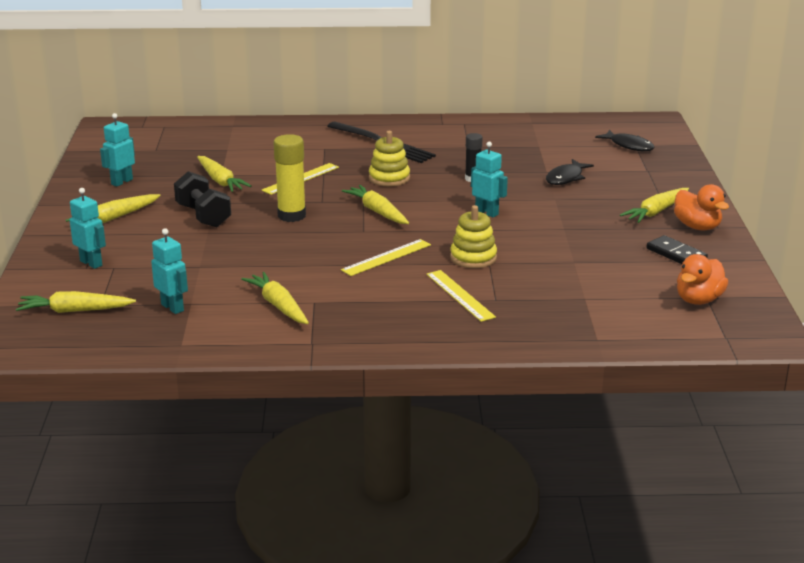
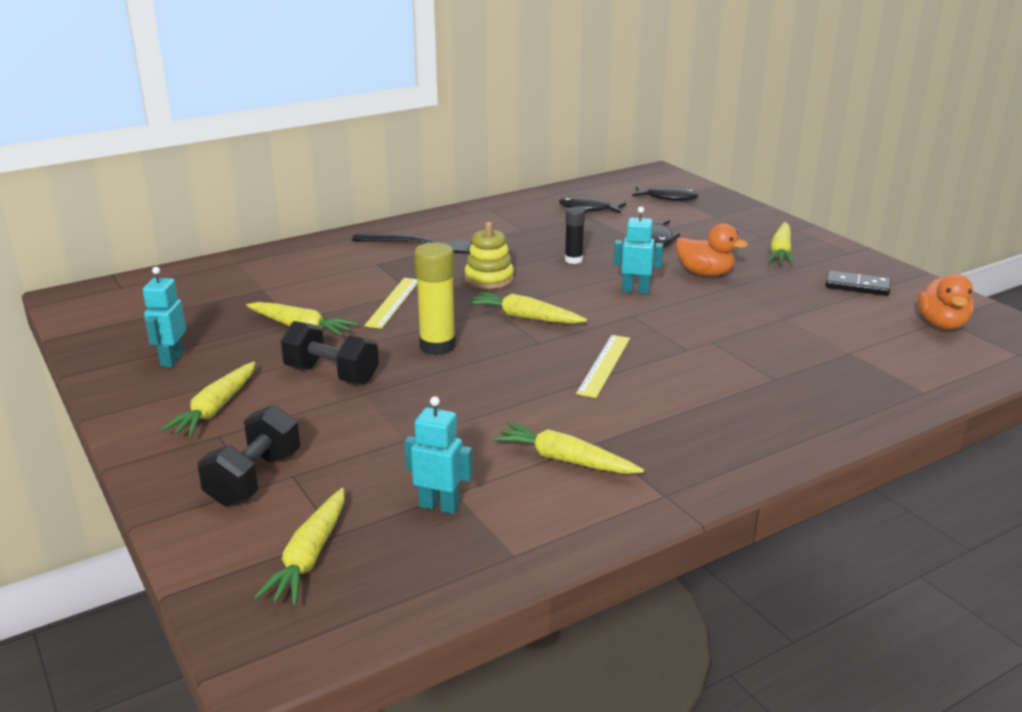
camera: 30 degrees left, 0 degrees up
yellow carrot [16,291,136,313] -> yellow carrot turned 45 degrees counterclockwise [254,488,345,605]
turquoise robot [70,188,106,269] -> black dumbbell [197,405,300,506]
yellow ruler [426,270,496,322] -> none
yellow stacking toy [450,205,497,268] -> none
orange duck [674,184,729,230] -> orange duck moved to [676,224,748,276]
none -> black fish [559,196,626,214]

